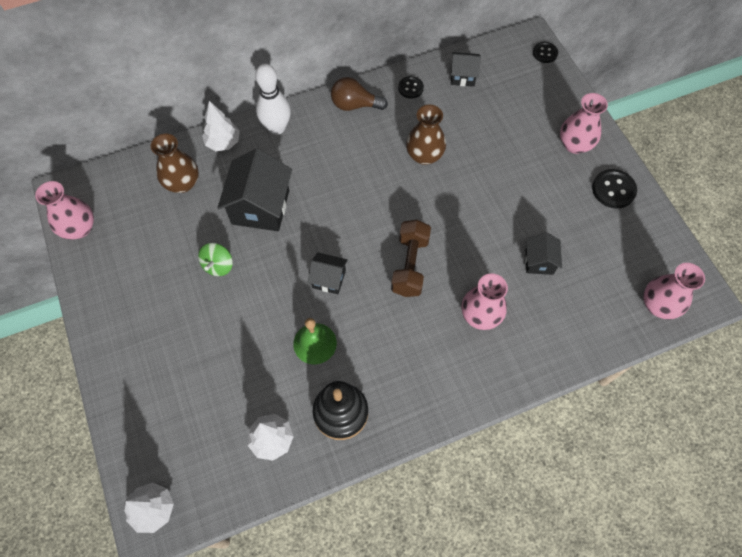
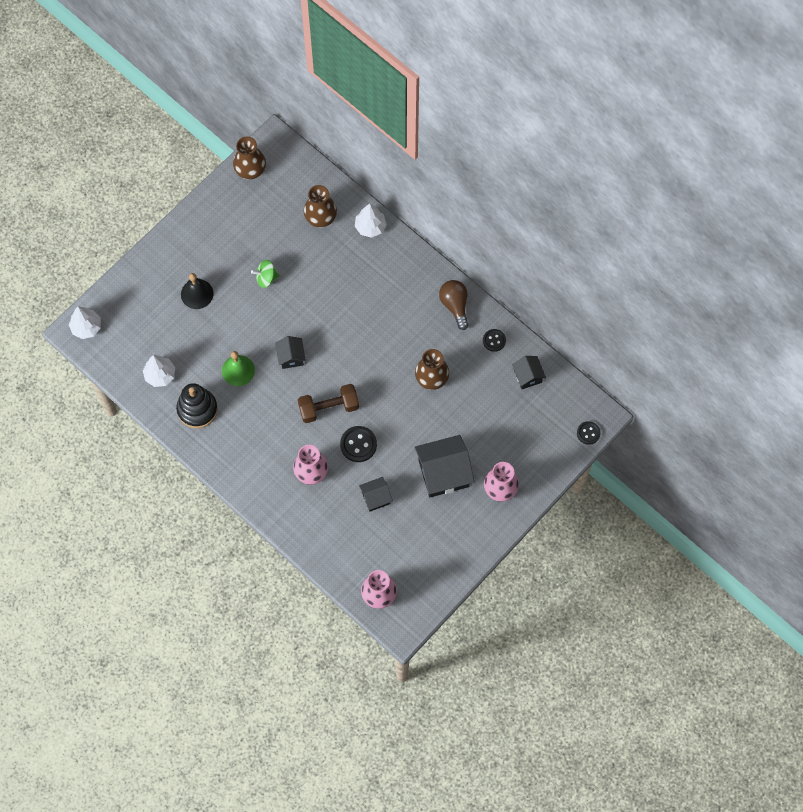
camera: 65 degrees right, 5 degrees up
pink vase [35,181,94,239] -> brown vase [233,136,266,179]
black house [217,149,292,231] -> black house moved to [415,435,475,497]
white bowling pin [255,63,291,135] -> none
black button [592,169,637,208] -> black button moved to [340,426,377,462]
none -> black bell [181,273,214,309]

